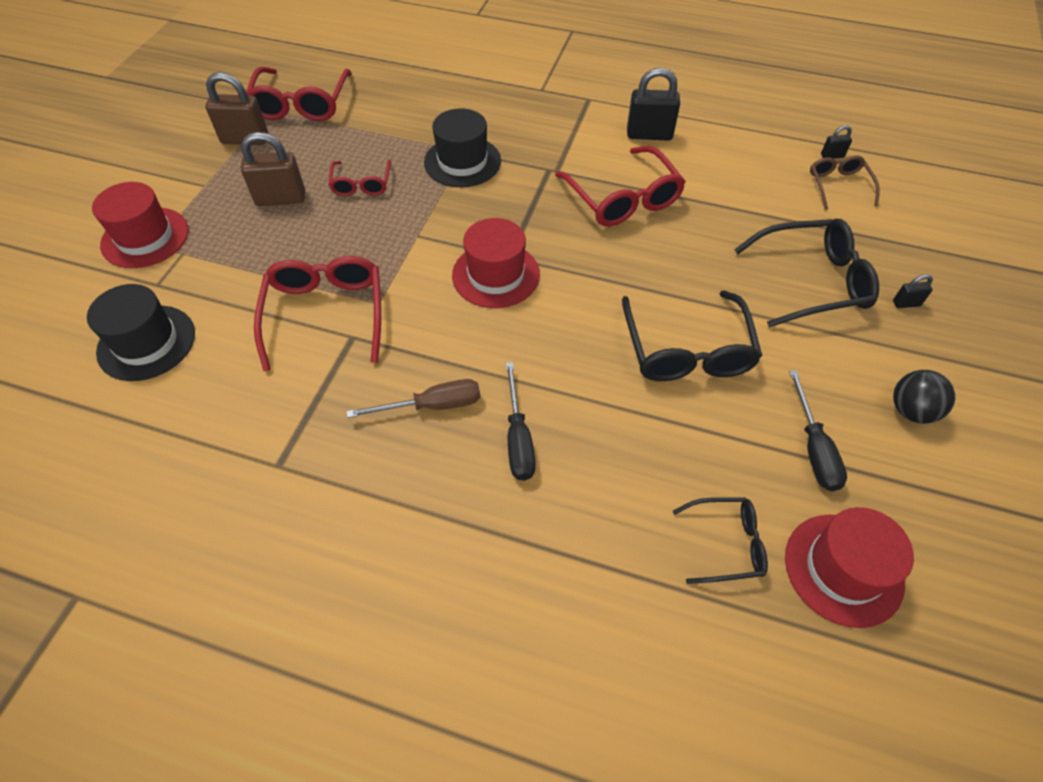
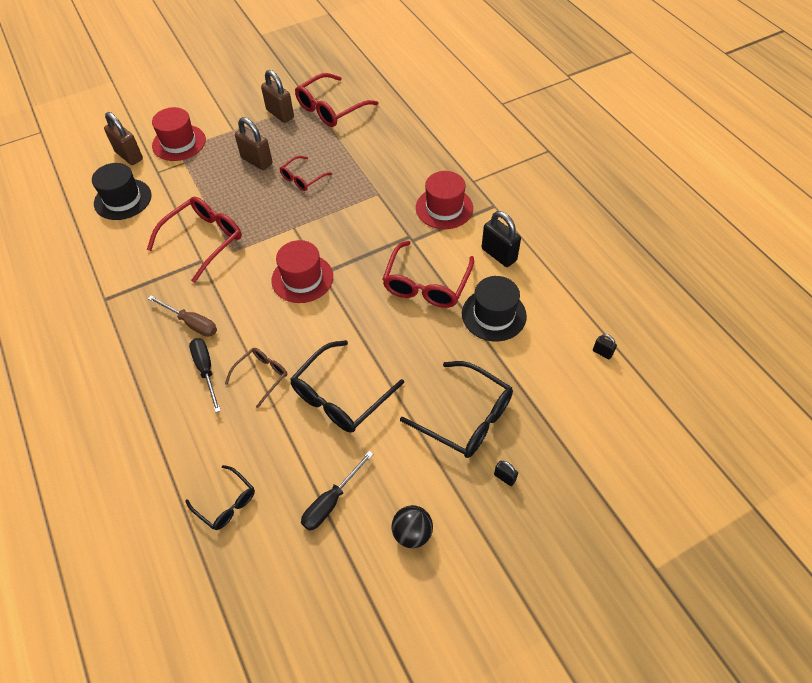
camera: 45 degrees right, 0 degrees up
black hat [424,108,501,187] -> black hat moved to [462,276,527,342]
black screwdriver [505,362,536,481] -> black screwdriver turned 120 degrees clockwise [189,338,221,413]
red hat [785,507,914,628] -> red hat moved to [416,171,473,229]
brown glasses [810,155,880,210] -> brown glasses moved to [225,348,287,408]
none -> brown padlock [104,112,143,165]

